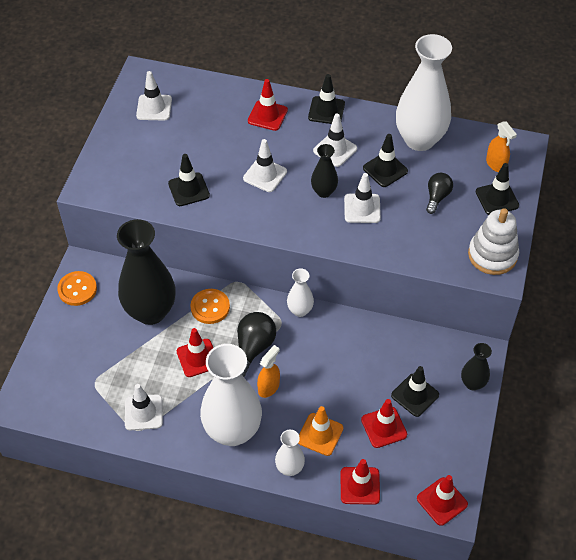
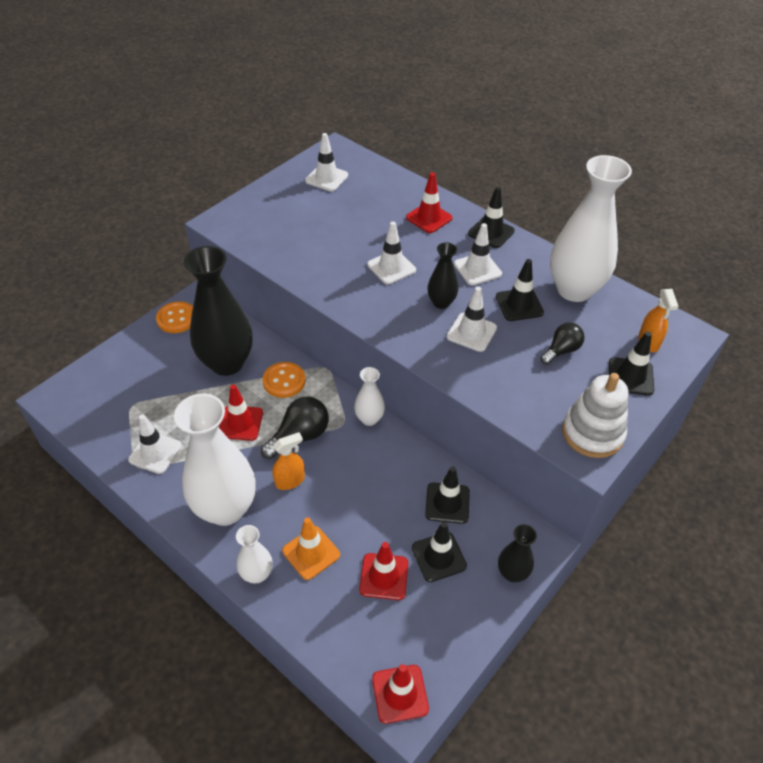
camera: 25 degrees right, 5 degrees down
black traffic cone [168,154,210,206] -> black traffic cone moved to [425,466,470,524]
red traffic cone [341,459,380,505] -> none

